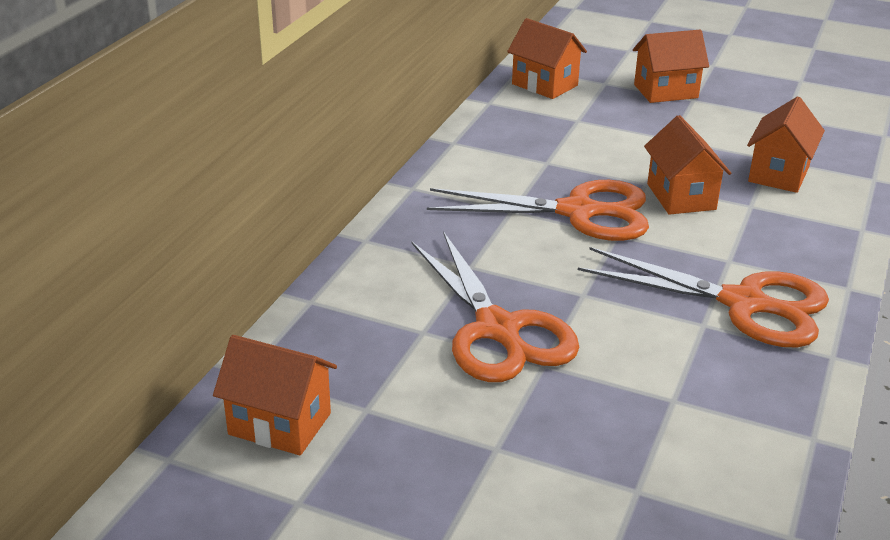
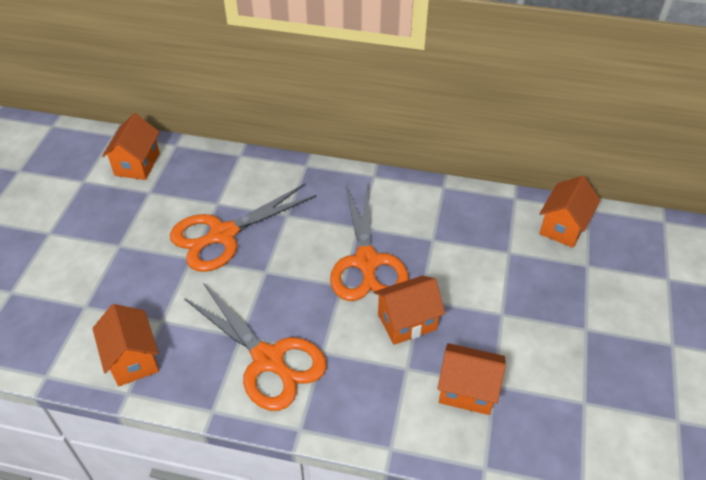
camera: 80 degrees right, 15 degrees up
orange scissors [578,247,829,347] -> orange scissors turned 60 degrees counterclockwise [184,283,327,411]
orange house [633,30,709,103] -> orange house moved to [92,304,159,386]

